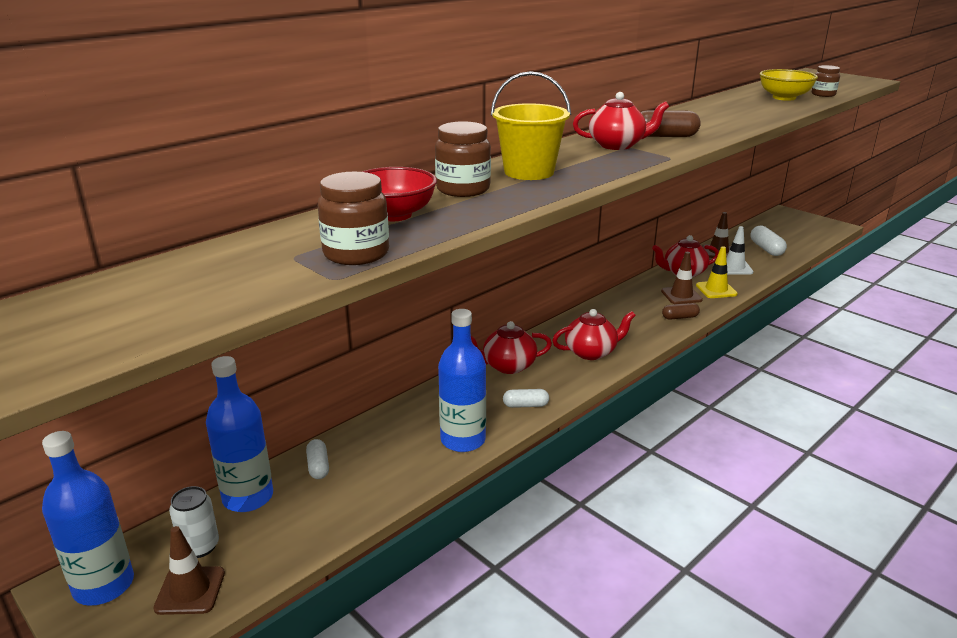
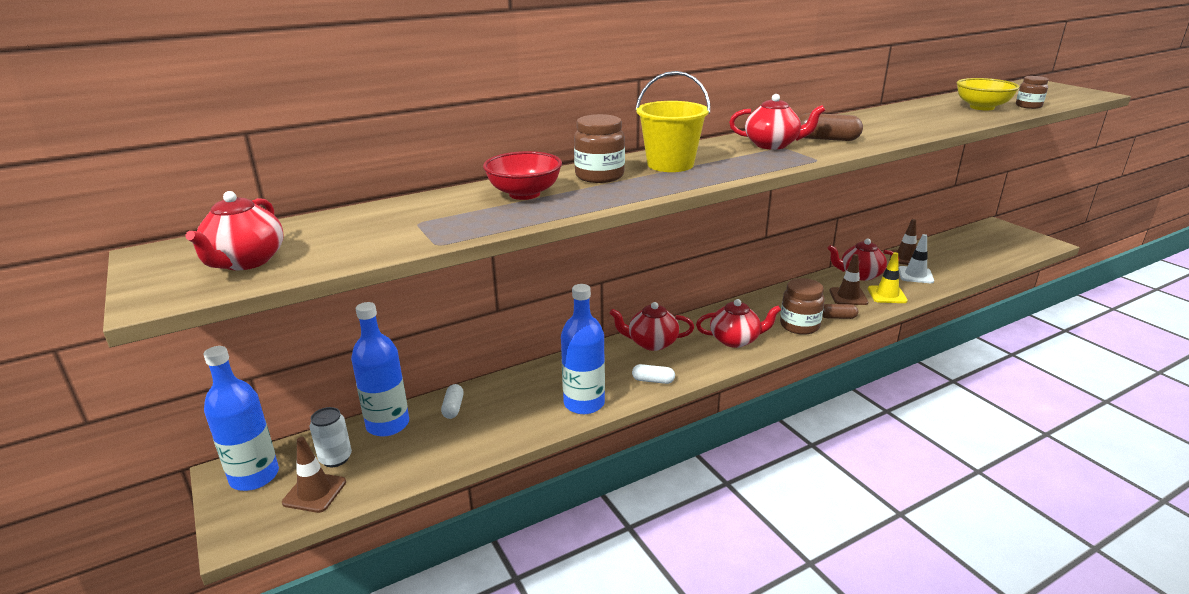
camera: 15 degrees right, 0 degrees up
brown jar [318,172,389,265] -> brown jar moved to [780,278,825,335]
white capsule [750,225,787,256] -> none
none -> red teapot [185,191,284,270]

